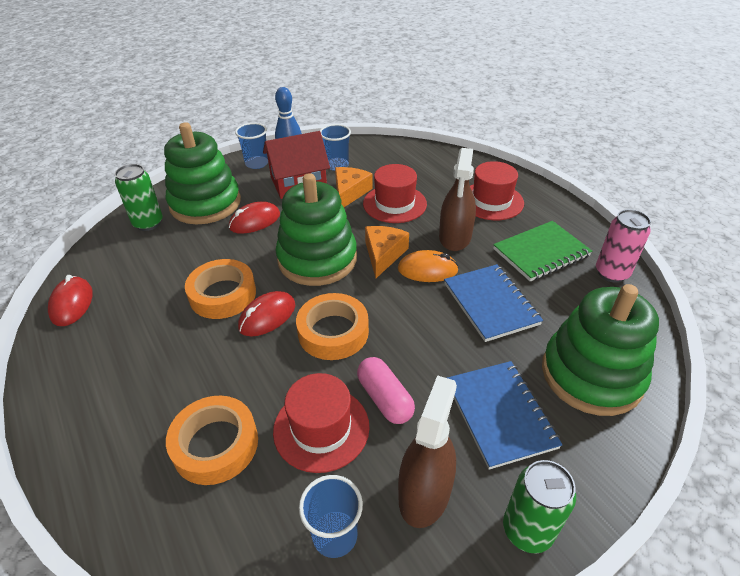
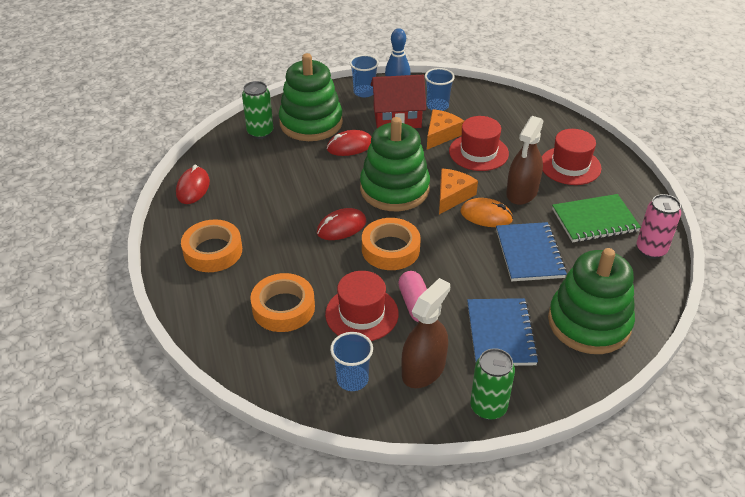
camera: 15 degrees right, 0 degrees up
orange tape [185,259,256,319] -> orange tape moved to [181,219,242,272]

